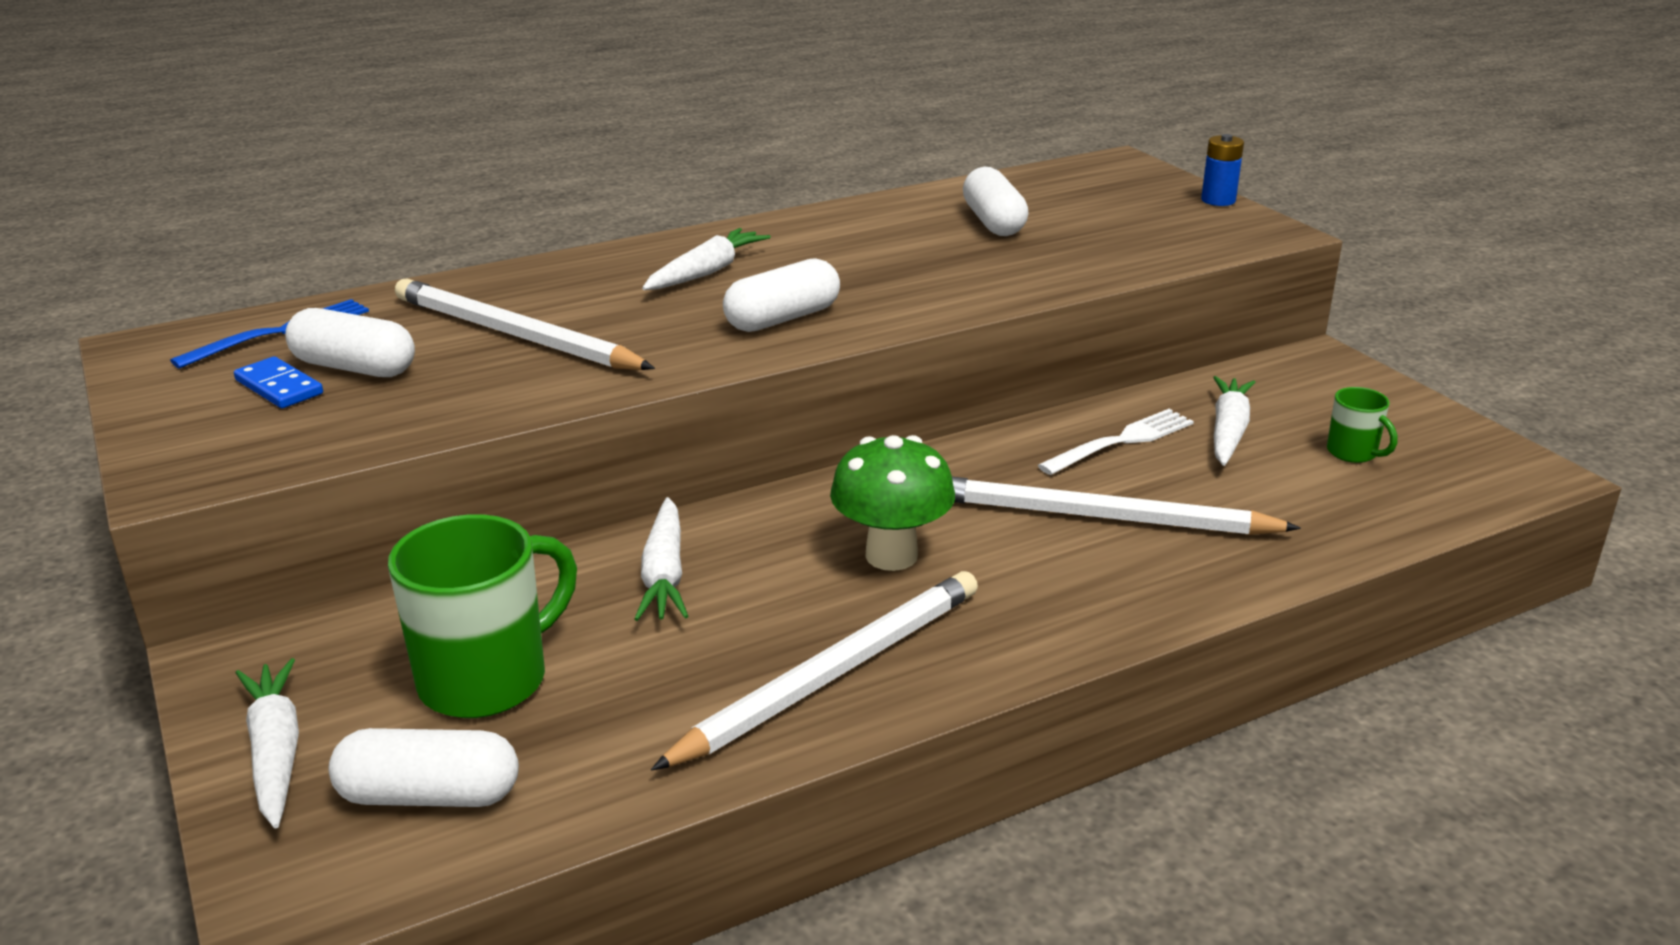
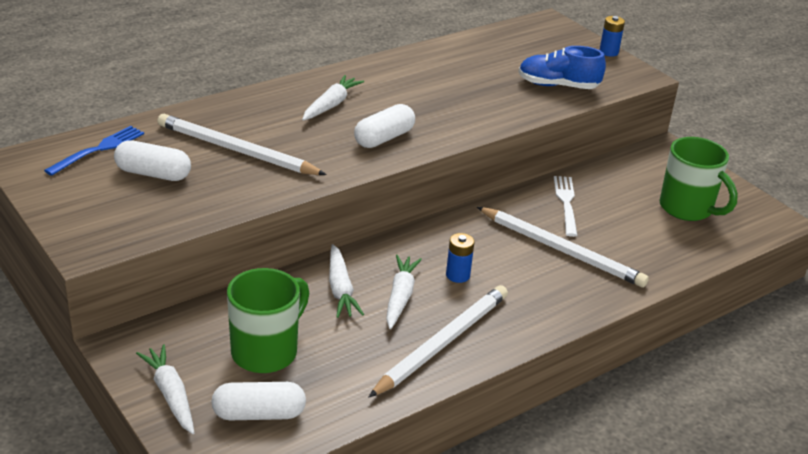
camera: 10 degrees left, 5 degrees up
blue domino [234,356,323,408] -> none
green mushroom [830,435,955,571] -> blue battery [446,233,474,283]
white pencil [952,477,1301,535] -> white pencil turned 150 degrees counterclockwise [477,207,649,288]
white capsule [963,167,1029,236] -> none
white fork [1038,409,1194,475] -> white fork turned 45 degrees counterclockwise [554,176,578,237]
white carrot [1213,376,1256,466] -> white carrot moved to [386,255,422,329]
green mug [1327,387,1397,463] -> green mug [659,137,738,221], size x2.05
none -> blue shoe [519,46,606,89]

